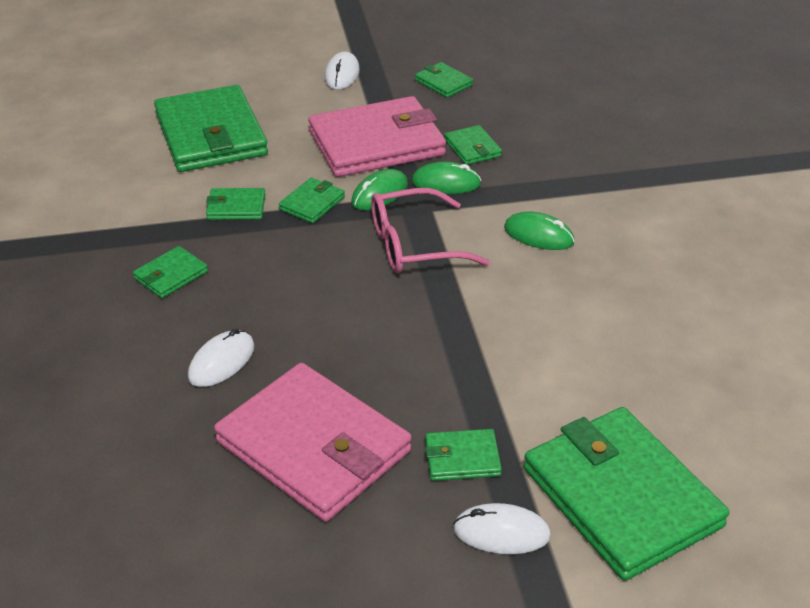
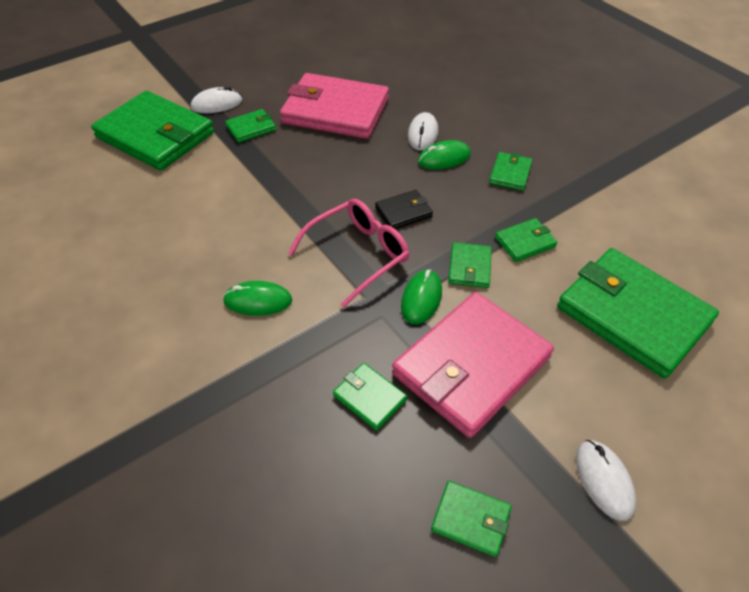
camera: 155 degrees right, 10 degrees up
green mouse [412,162,482,194] -> green mouse moved to [418,140,471,170]
none -> black wallet [375,190,433,229]

